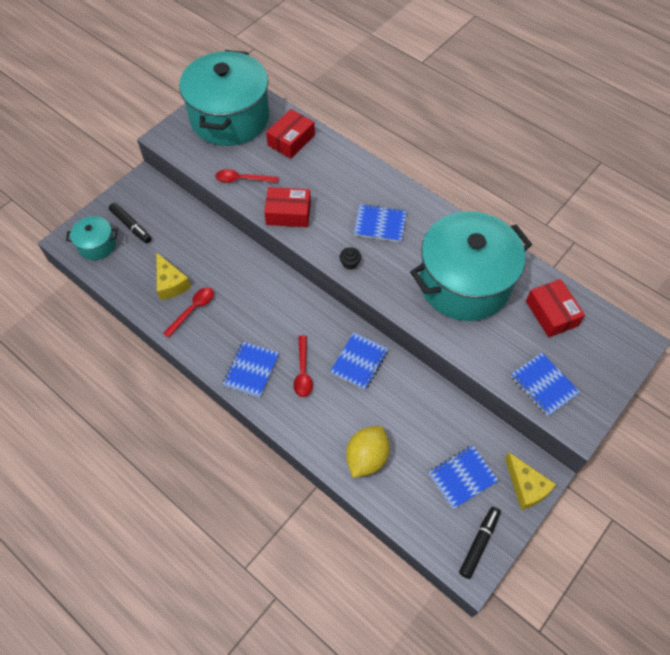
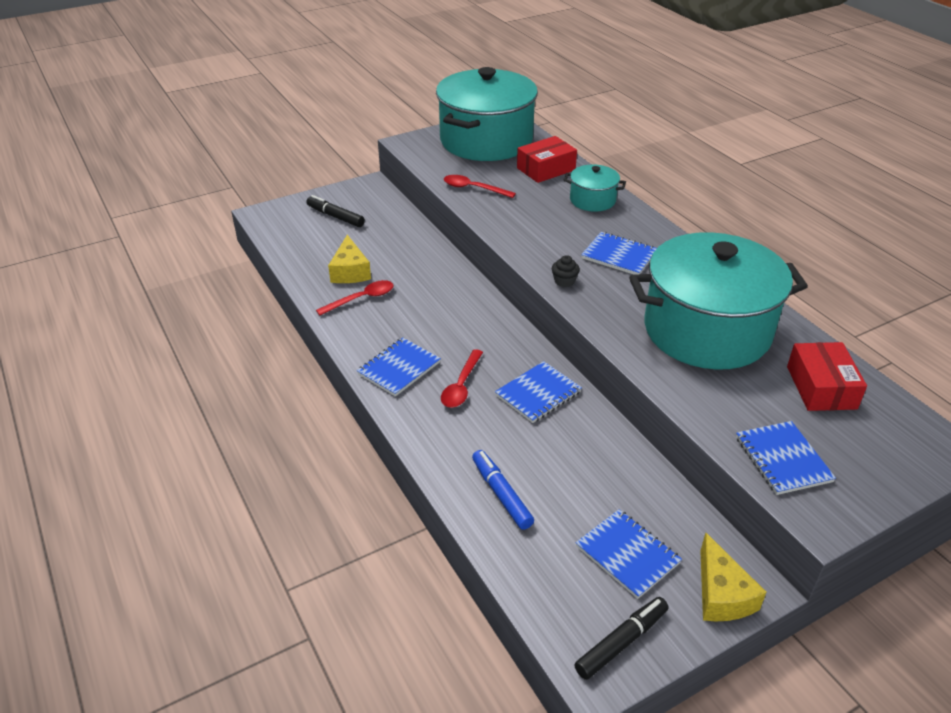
camera: 20 degrees right, 20 degrees down
turquoise pot [66,216,118,260] -> turquoise pot moved to [563,165,626,212]
black marker [109,203,151,243] -> black marker turned 150 degrees clockwise [306,195,365,227]
red box [264,187,311,227] -> none
yellow lemon [346,426,390,478] -> blue marker [472,450,534,530]
blue notebook [428,445,499,509] -> blue notebook turned 60 degrees clockwise [575,509,682,599]

